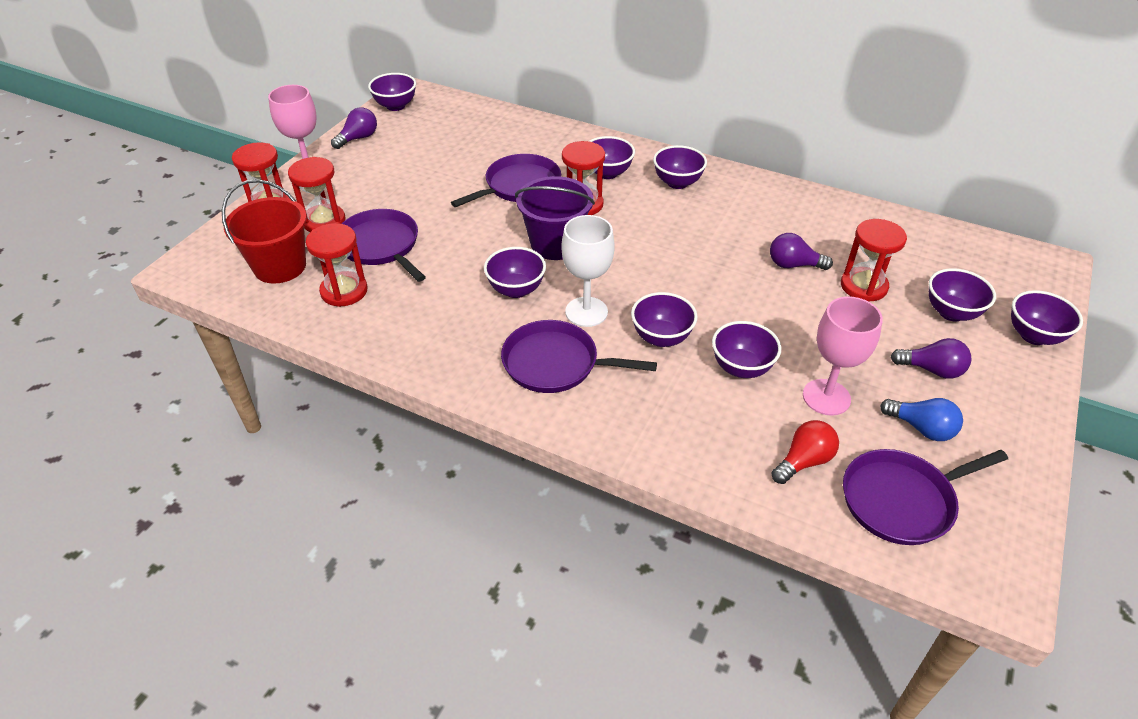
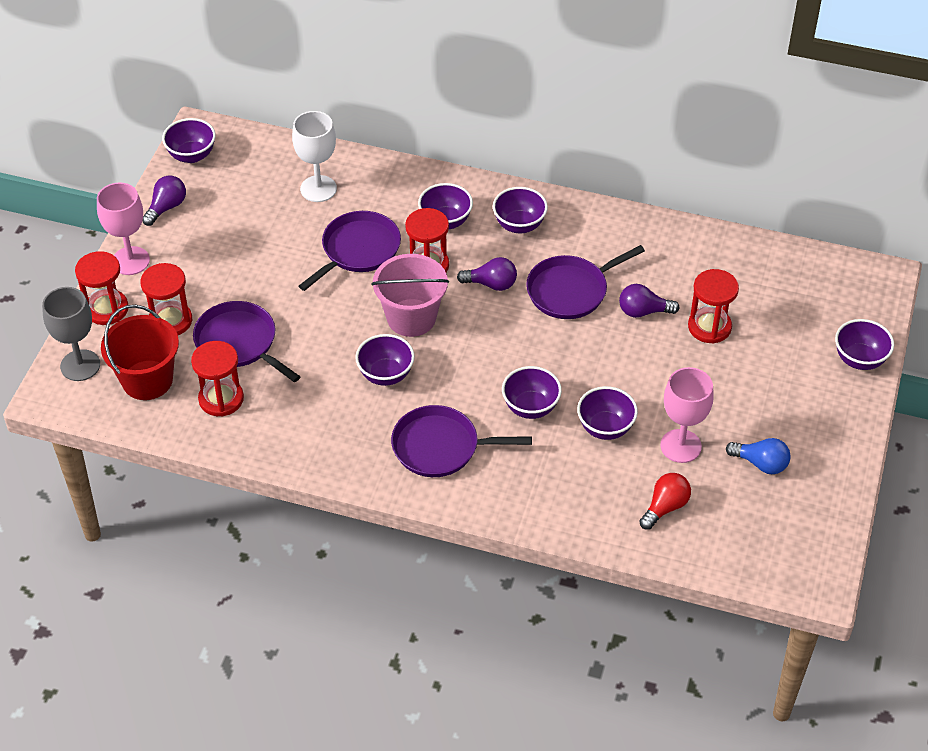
camera: 10 degrees left, 5 degrees up
purple bucket [515,176,595,260] -> pink bucket [371,254,449,337]
white goblet [561,215,615,327] -> white goblet moved to [292,111,337,202]
purple pan [843,449,1008,545] -> purple pan moved to [526,245,645,319]
purple light bulb [891,338,972,379] -> purple light bulb moved to [457,257,517,291]
purple bowl [929,268,996,321] -> none
none -> grey goblet [42,287,100,381]

